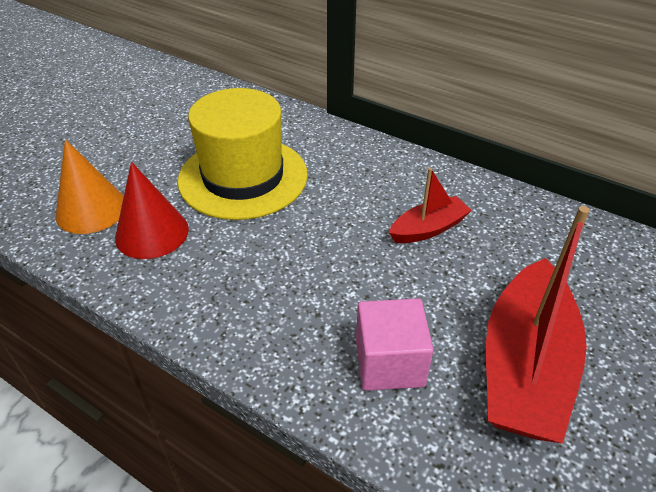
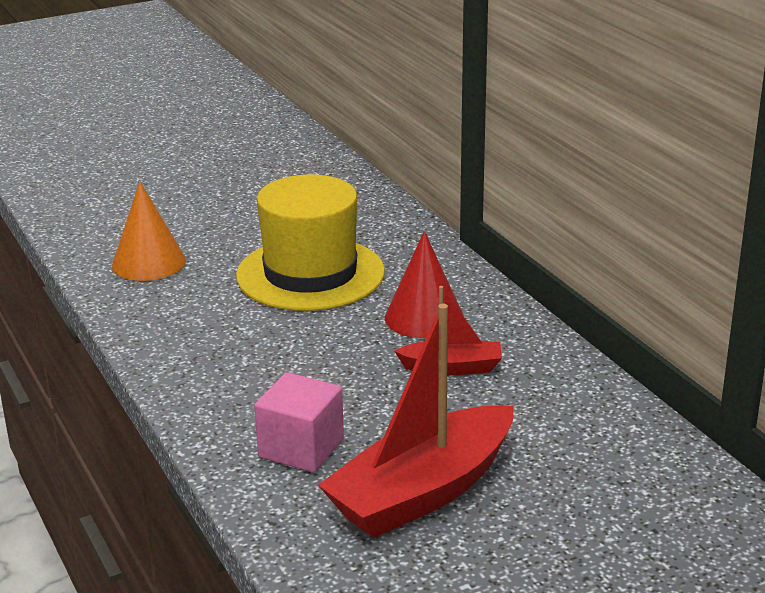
camera: 30 degrees right, 15 degrees down
red cone [115,162,189,259] -> red cone moved to [385,231,464,338]

